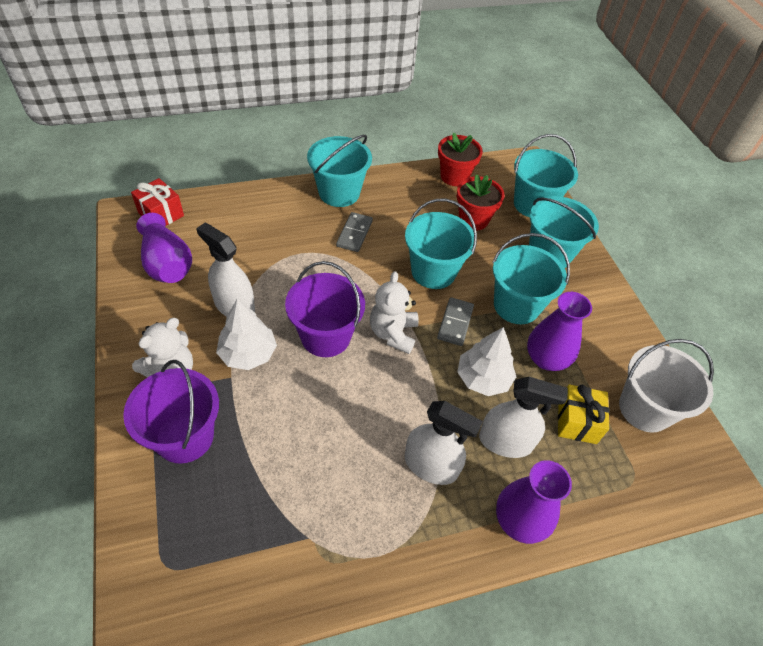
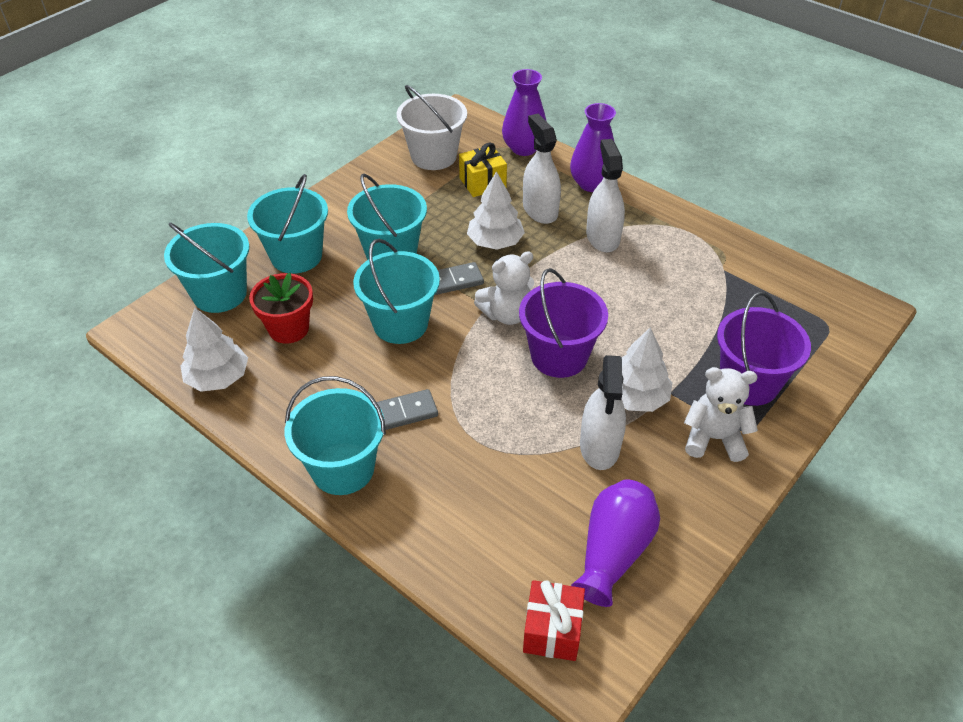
camera: 120 degrees left, 5 degrees down
red flower pot [438,133,483,186] -> white tree [180,308,248,392]
purple vase [527,292,592,371] -> purple vase moved to [502,69,546,156]

